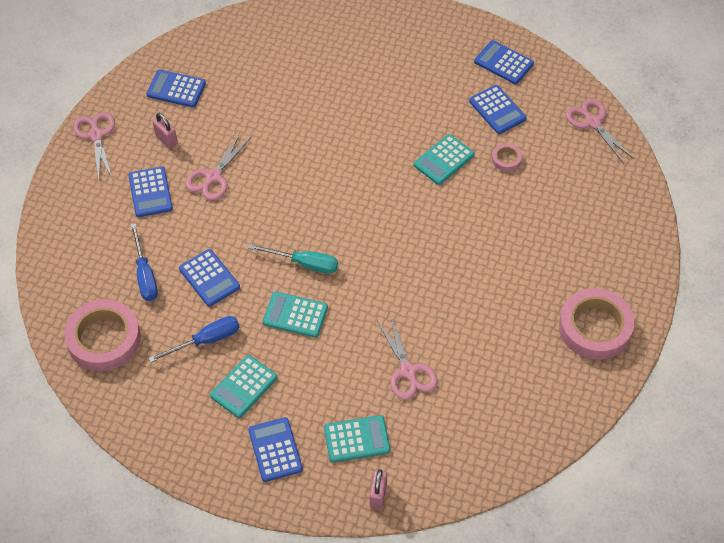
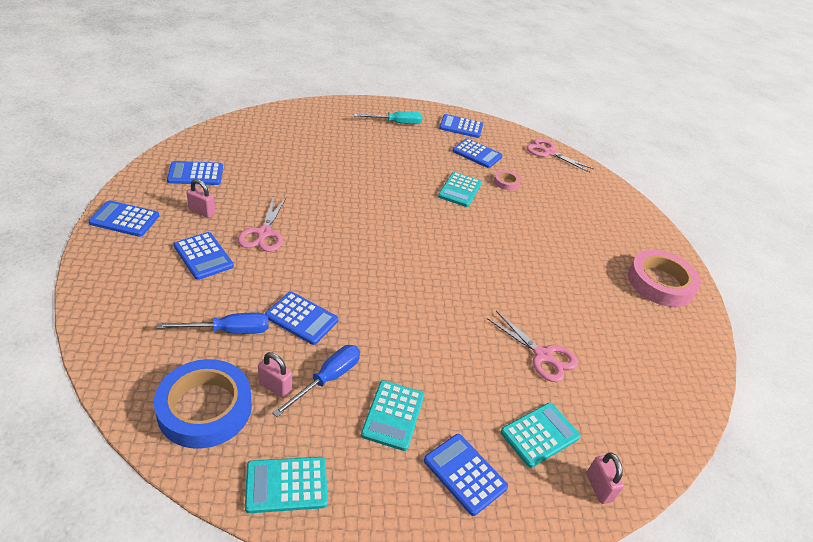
camera: 30 degrees left, 15 degrees down
pink tape [64,299,141,371] -> blue tape [154,359,252,449]
pink scissors [73,112,115,178] -> blue calculator [89,200,159,237]
blue screwdriver [130,223,158,301] -> blue screwdriver turned 60 degrees counterclockwise [156,313,268,334]
turquoise screwdriver [248,244,338,274] -> turquoise screwdriver moved to [354,111,422,124]
turquoise calculator [263,291,328,338] -> turquoise calculator moved to [245,457,328,513]
none -> pink padlock [258,352,292,398]

